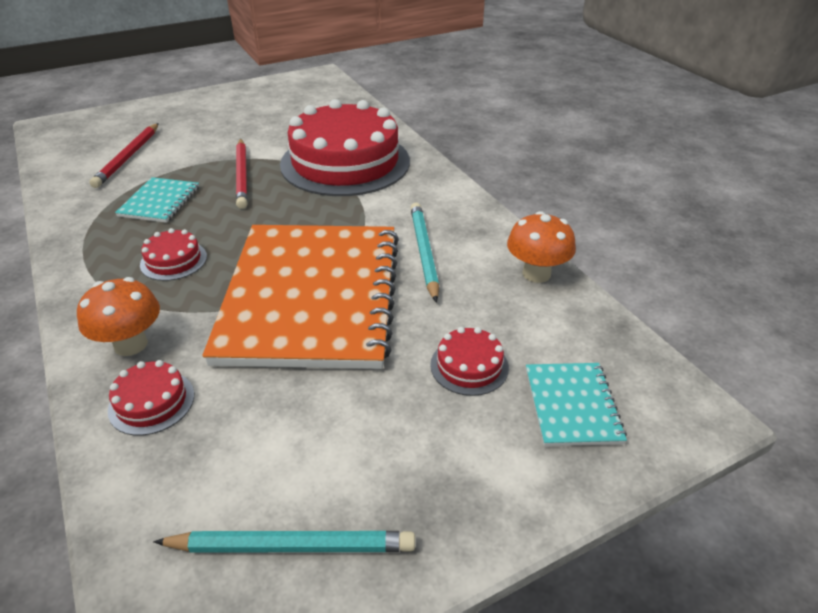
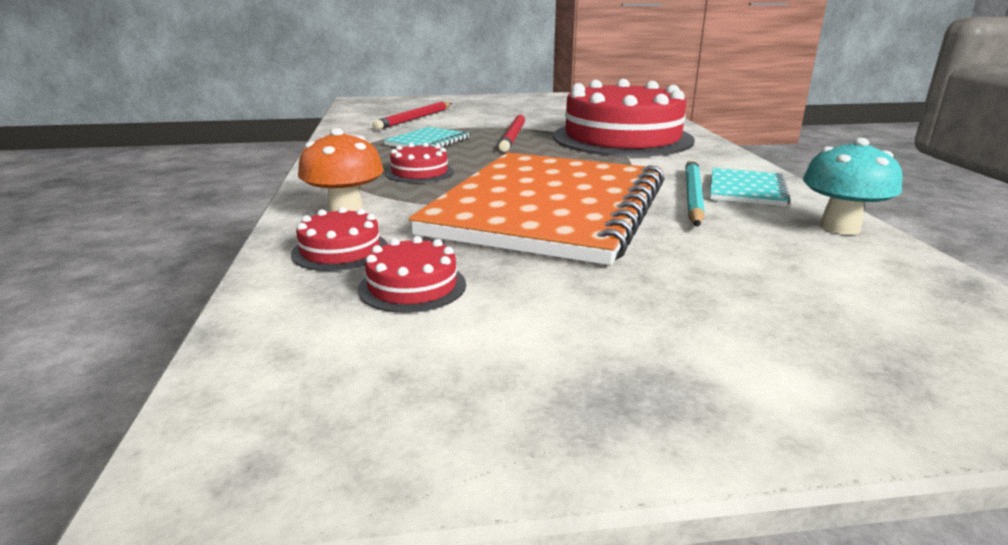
camera: 20 degrees right, 15 degrees down
turquoise pencil [153,531,415,553] -> none
red cake [430,327,509,396] -> red cake moved to [358,236,466,313]
orange mushroom [507,211,576,283] -> turquoise mushroom [803,138,903,235]
turquoise notebook [526,363,627,446] -> turquoise notebook moved to [710,168,791,206]

